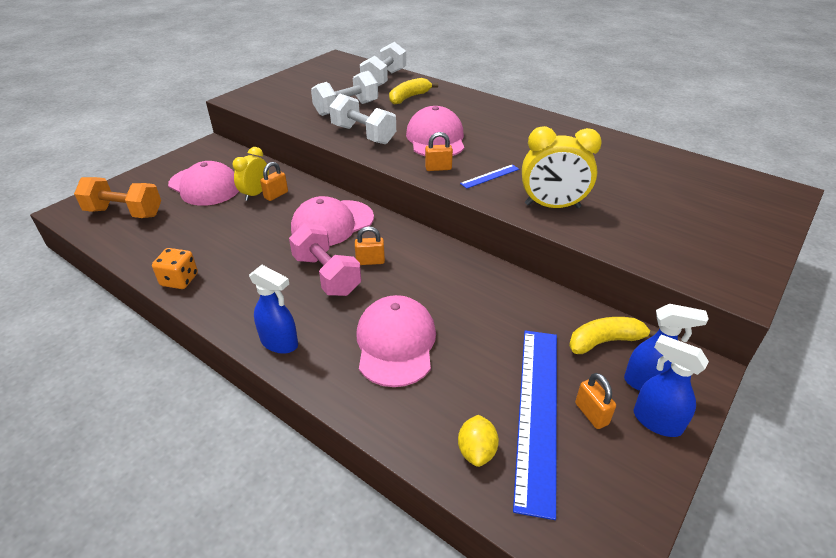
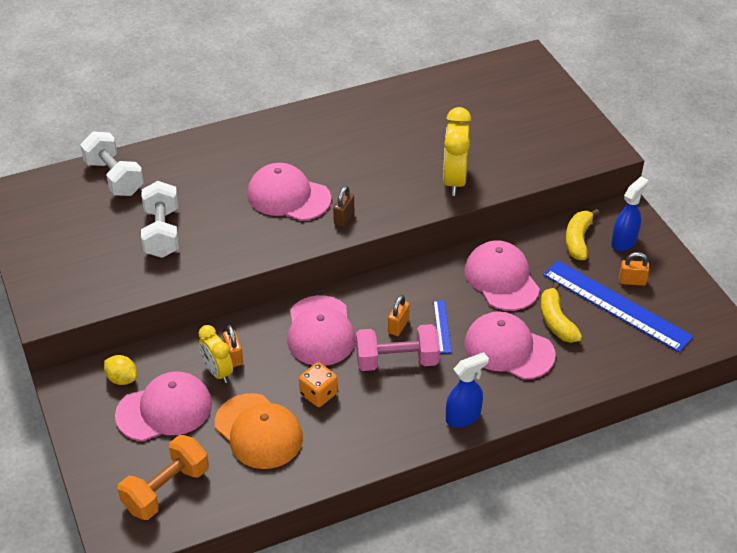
camera: 60 degrees left, 5 degrees up
orange dice [152,248,198,289] -> orange dice moved to [299,362,338,407]
white dumbbell [329,94,396,145] -> none
yellow banana [389,78,438,105] -> yellow banana moved to [541,282,582,343]
orange padlock [425,132,453,171] -> brown padlock [333,186,354,227]
yellow lemon [458,415,499,467] -> yellow lemon moved to [104,355,137,385]
blue ruler [460,164,519,189] -> blue ruler moved to [433,300,452,353]
yellow clock [522,126,602,208] -> yellow clock turned 150 degrees clockwise [443,107,471,196]
blue spray bottle [634,335,709,437] -> none
none -> orange cap [215,393,303,469]
none -> pink cap [464,241,540,311]

